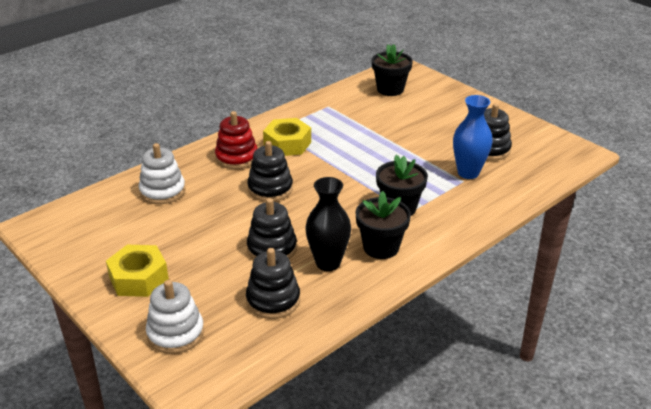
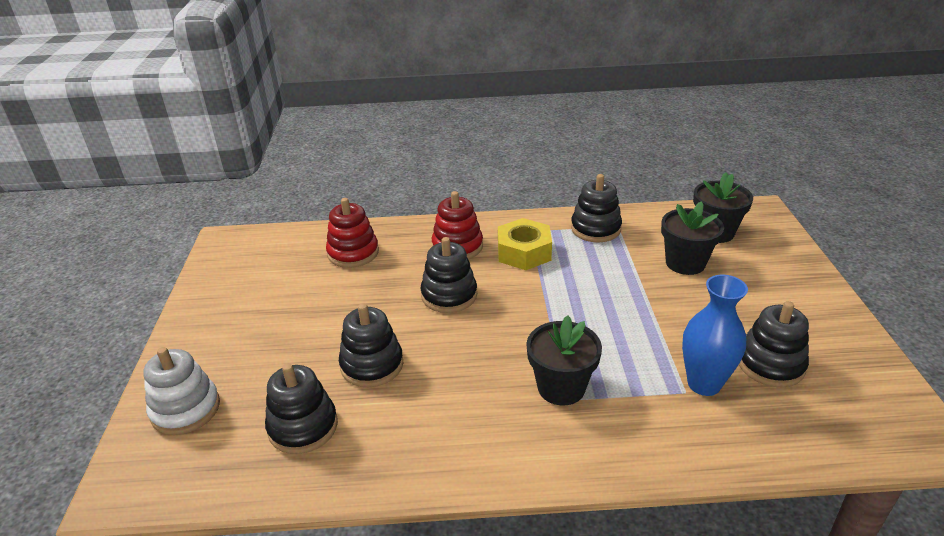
camera: 40 degrees right, 0 degrees up
yellow nut [106,245,169,297] -> none
white stacking toy [139,143,186,204] -> red stacking toy [326,198,379,268]
black vase [306,177,351,271] -> none
black flower pot [355,191,411,259] -> black flower pot moved to [661,201,724,275]
none -> black stacking toy [571,174,622,242]

